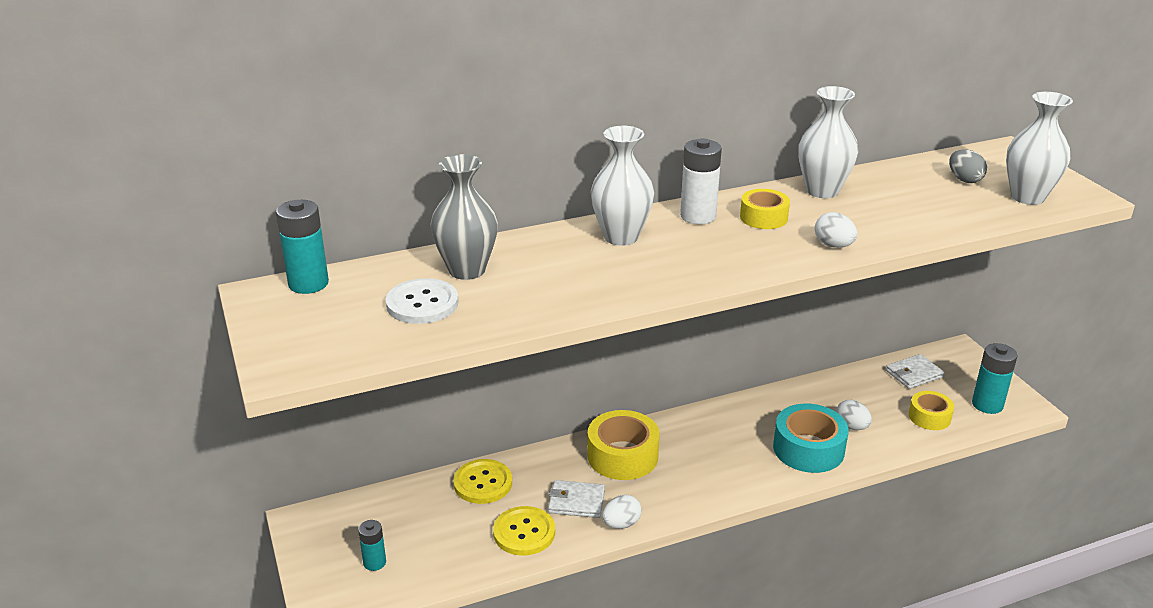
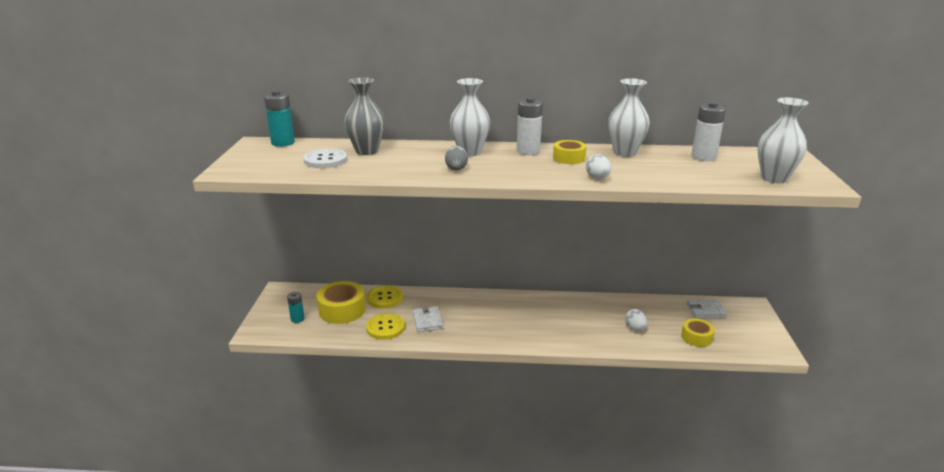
camera: 25 degrees right, 5 degrees down
white wallet [548,480,605,518] -> white wallet turned 45 degrees clockwise [412,306,443,332]
yellow tape [587,410,660,480] -> yellow tape moved to [317,281,366,324]
white egg [602,495,642,529] -> none
turquoise tape [773,404,849,473] -> none
grey egg [949,149,987,183] -> grey egg moved to [445,145,468,170]
turquoise battery [972,343,1018,414] -> none
none -> white battery [691,102,726,161]

